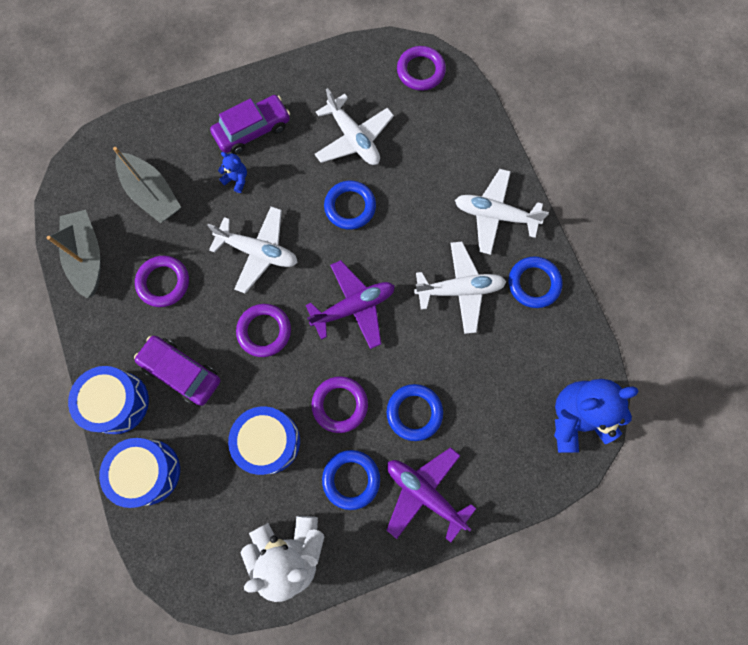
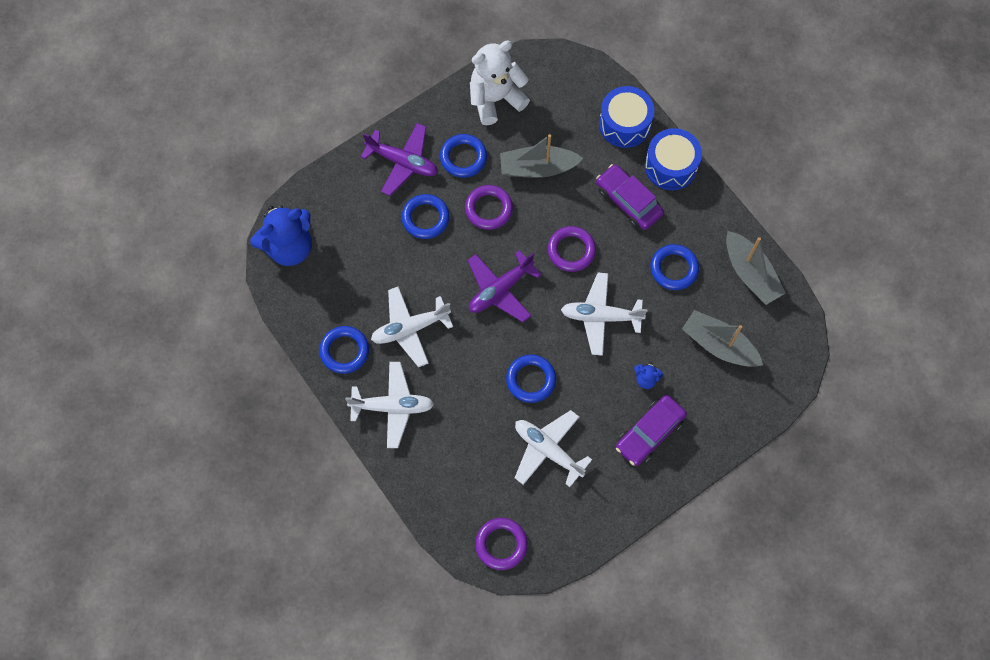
camera: 165 degrees right, 5 degrees down
purple car [134,336,220,406] -> purple car turned 150 degrees counterclockwise [596,164,664,230]
purple ring [135,256,189,307] -> blue ring [650,244,699,290]
blue drum [228,406,300,475] -> grey boat [500,134,584,178]

